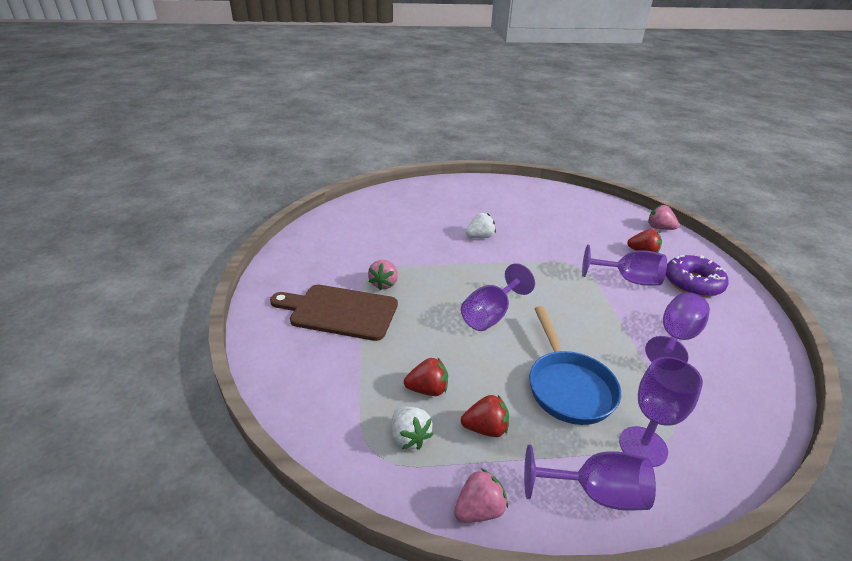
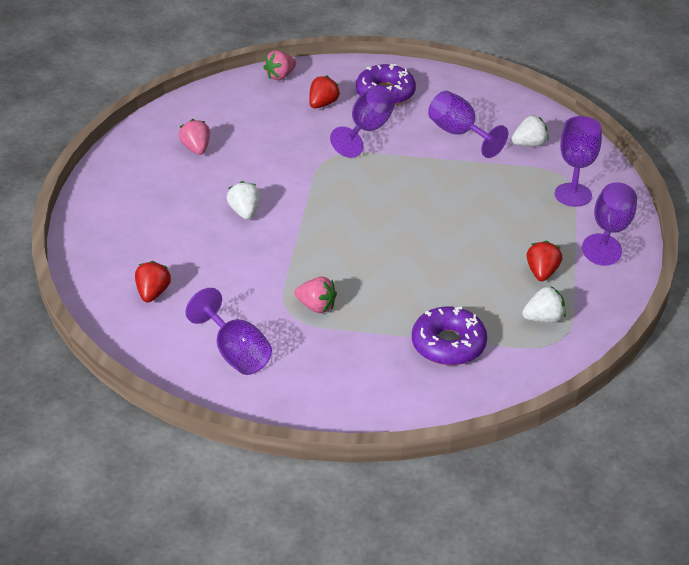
camera: 75 degrees left, 5 degrees up
brown cutting board [270,285,398,341] -> none
red strawberry [404,358,448,396] -> red strawberry moved to [135,261,171,303]
pink strawberry [454,468,508,523] -> pink strawberry moved to [179,119,210,155]
purple goblet [461,263,535,331] -> purple goblet moved to [185,288,272,375]
blue pan [529,306,621,425] -> none
none -> purple donut [412,306,487,365]
none -> white strawberry [512,116,549,146]

